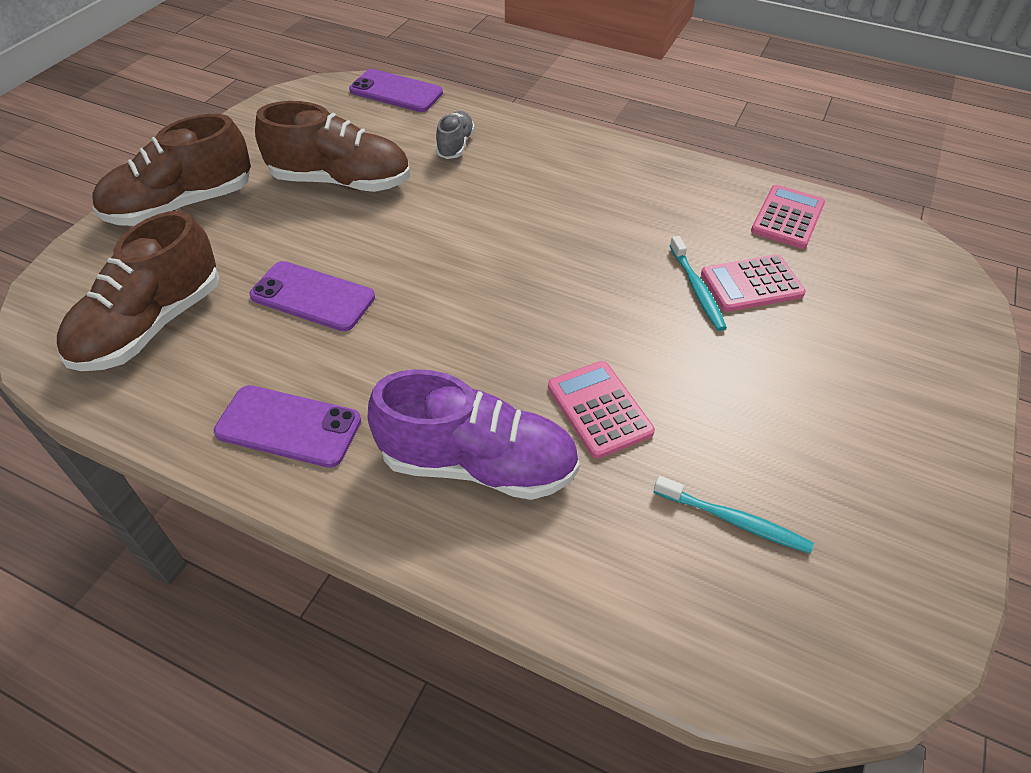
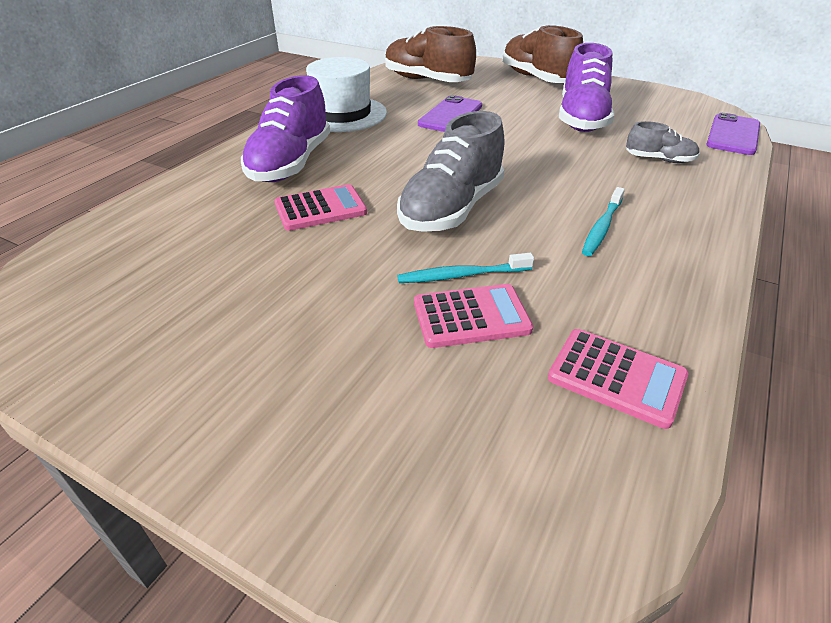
camera: 95 degrees right, 10 degrees down
purple phone [214,385,361,468] -> white hat [306,57,387,132]
brown shoe [255,101,410,192] -> purple shoe [559,43,614,132]
turquoise toothbrush [654,476,814,554] -> turquoise toothbrush moved to [582,187,625,256]
pink calculator [701,254,806,312] -> pink calculator turned 90 degrees clockwise [414,284,533,348]
none -> grey shoe [397,111,504,232]

